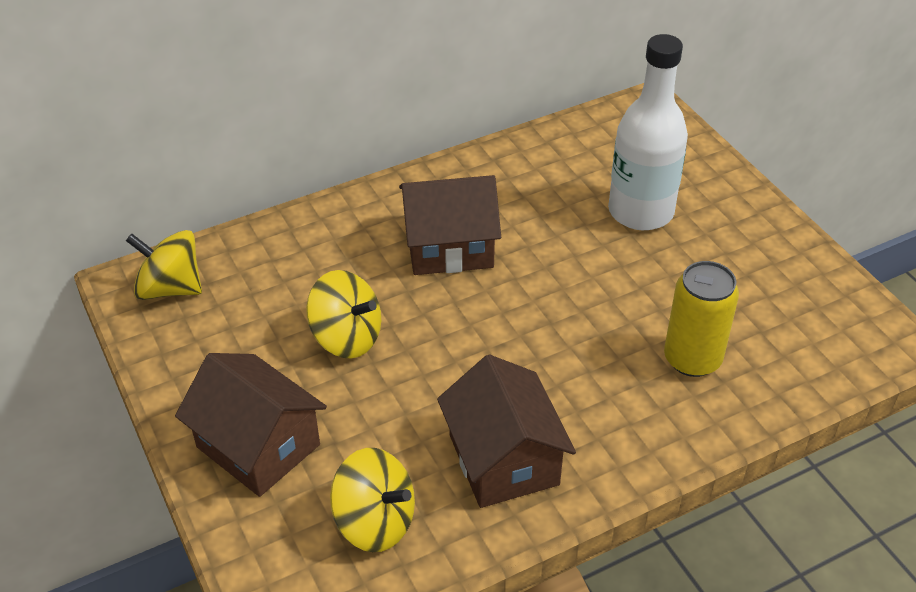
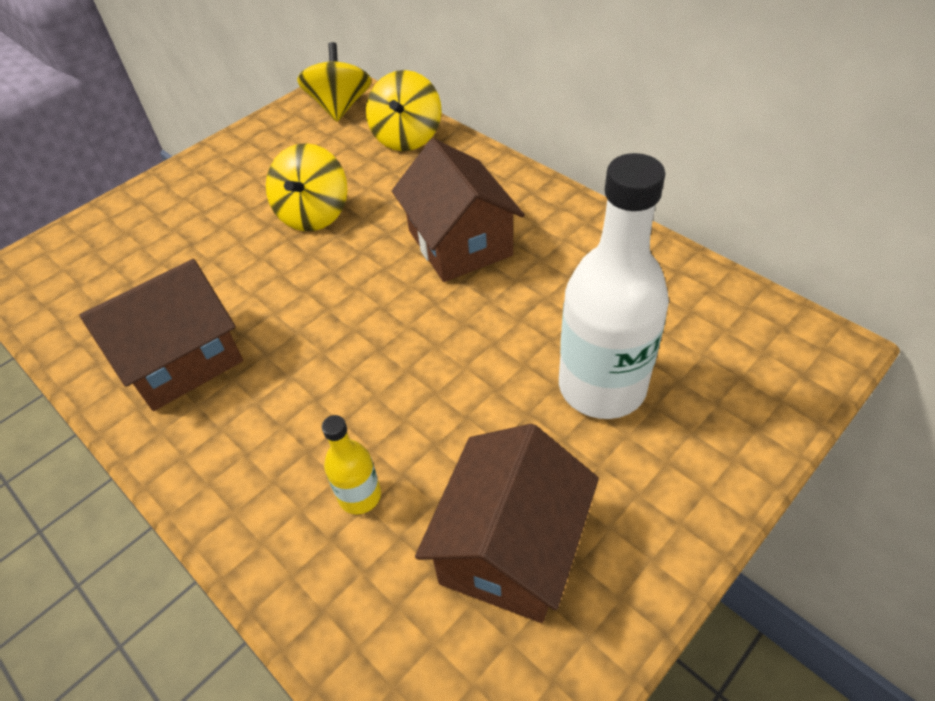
camera: 75 degrees right, 5 degrees up
brown house [175,353,327,497] -> brown house moved to [415,424,599,623]
yellow spinning top [330,448,415,552] -> yellow spinning top moved to [366,70,442,151]
yellow can [664,261,739,377] -> yellow bottle [322,415,381,514]

